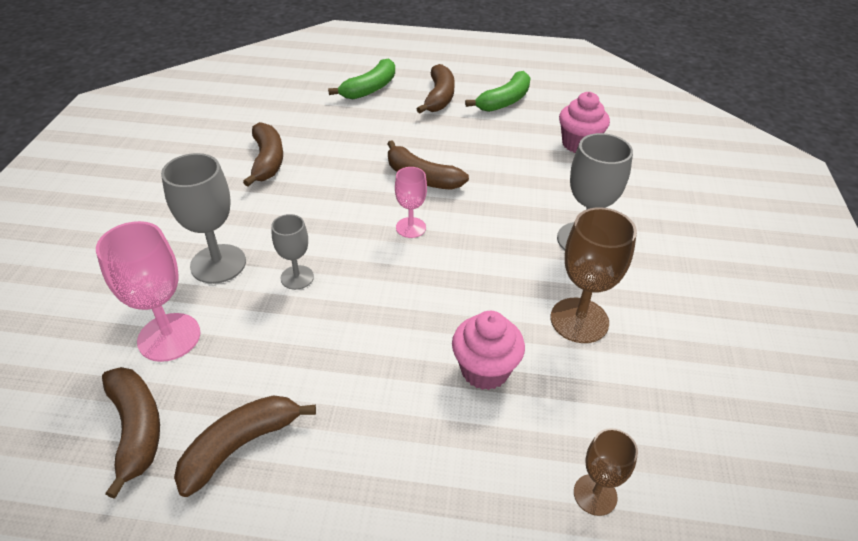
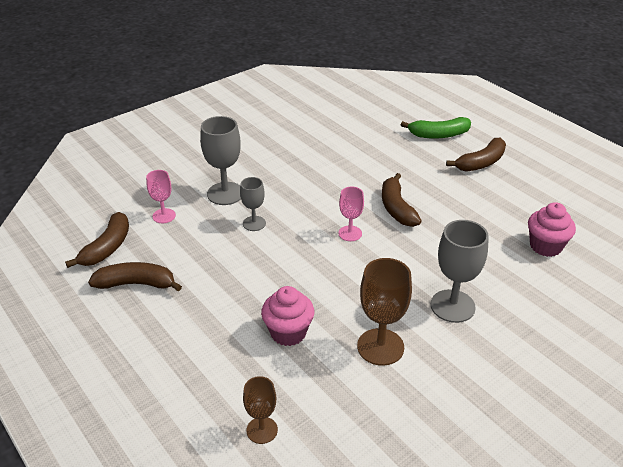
camera: 45 degrees right, 5 degrees down
pink goblet [96,221,200,362] -> pink goblet [146,170,176,223], size x0.60
brown banana [243,122,283,187] -> none
green banana [465,71,531,112] -> none

